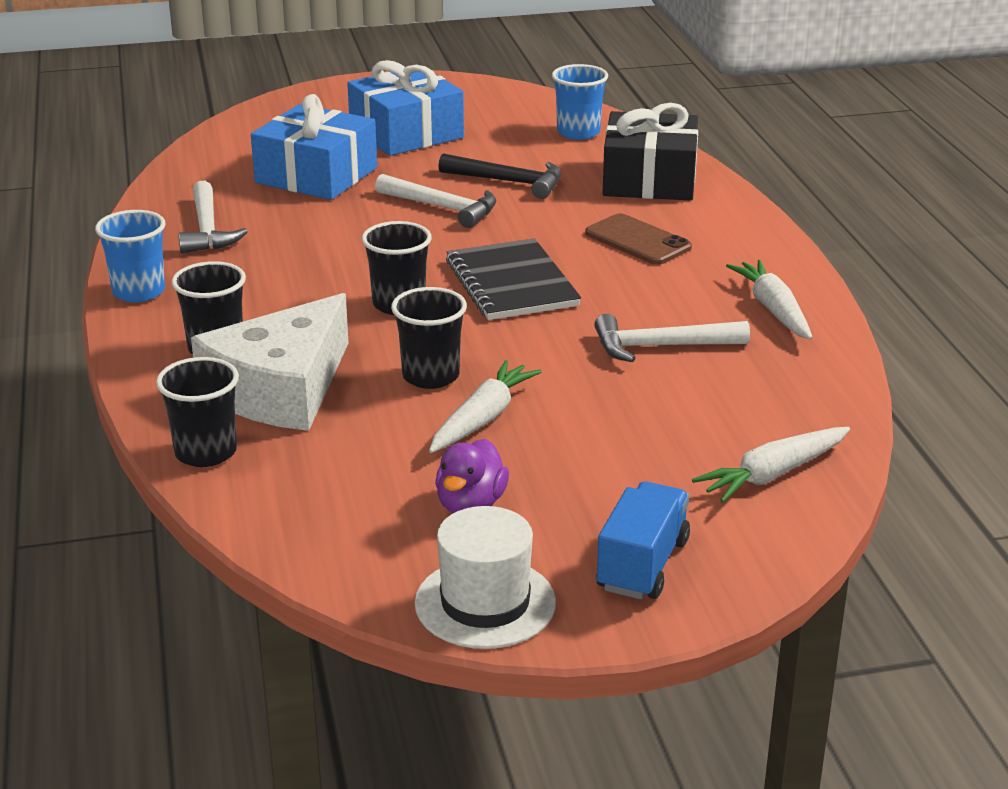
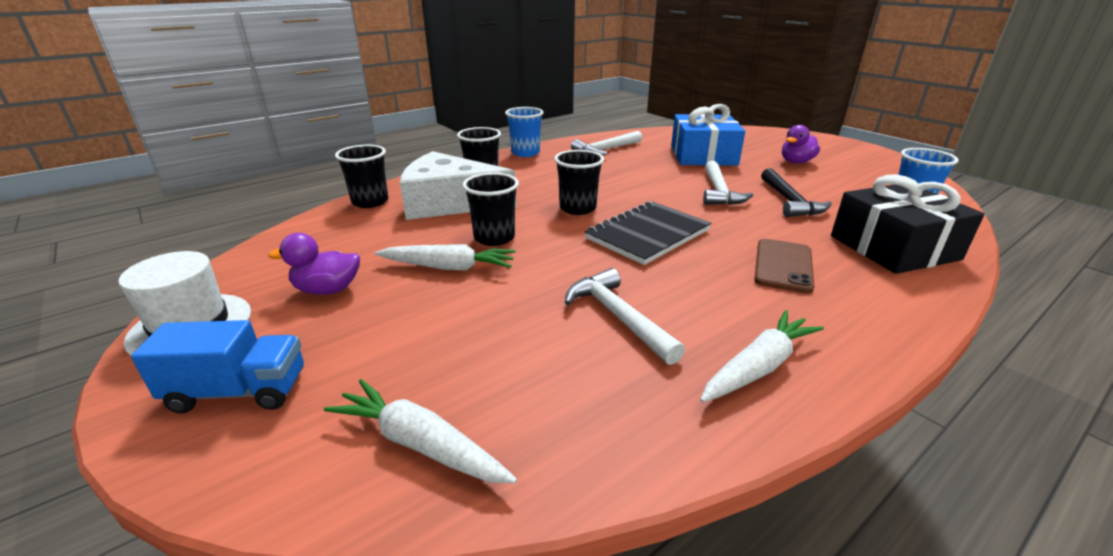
camera: 65 degrees right, 0 degrees up
blue gift [347,60,464,156] -> purple duck [782,125,820,163]

